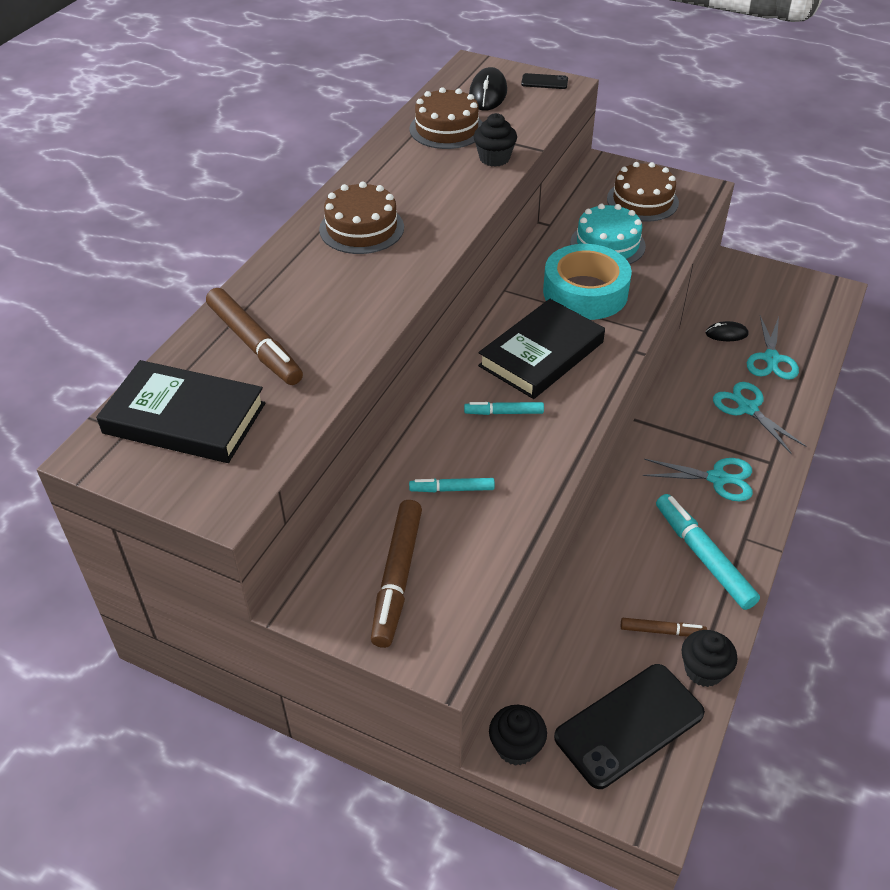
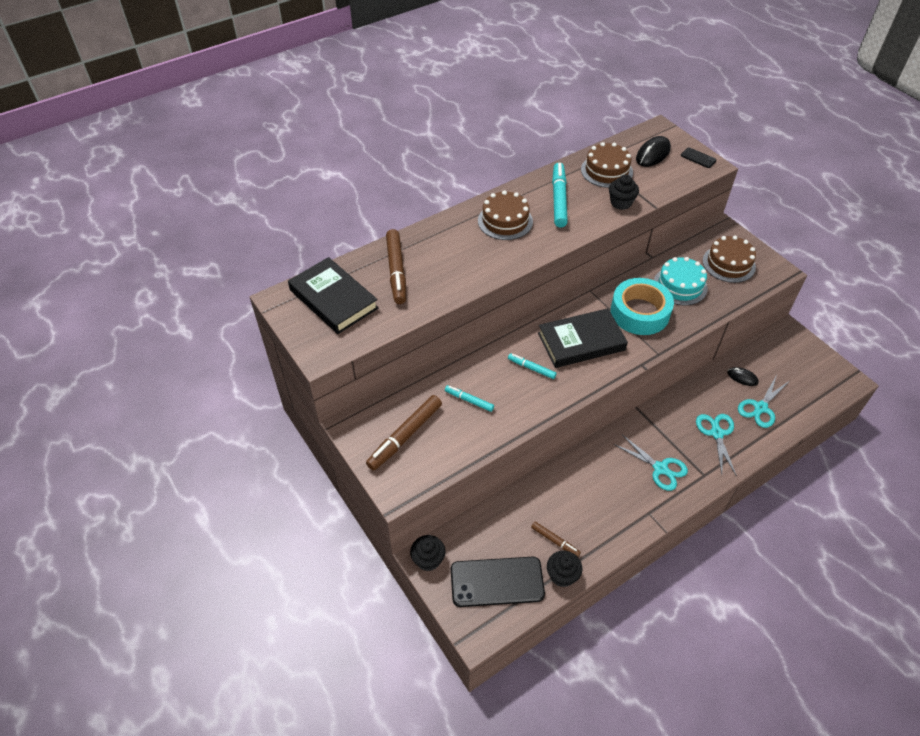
camera: 30 degrees right, 5 degrees up
turquoise marker [656,494,760,610] -> turquoise marker moved to [552,163,568,228]

